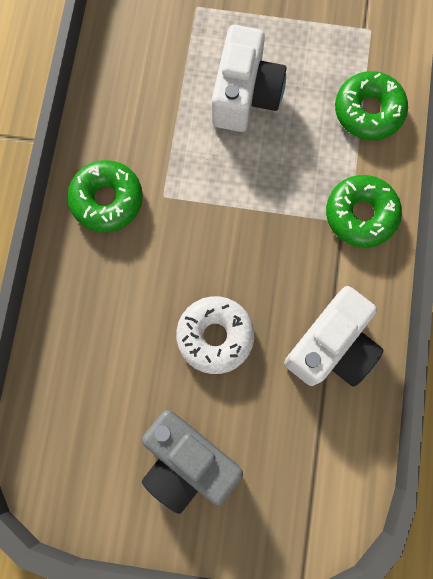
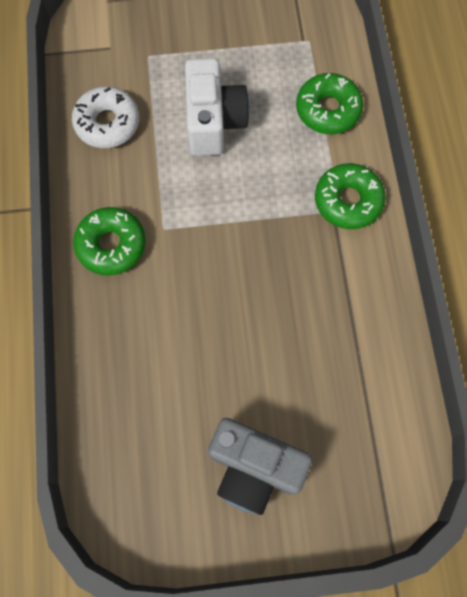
camera: 15 degrees left, 5 degrees down
white donut [176,296,254,374] -> white donut moved to [72,86,140,148]
white camera [284,286,383,387] -> none

